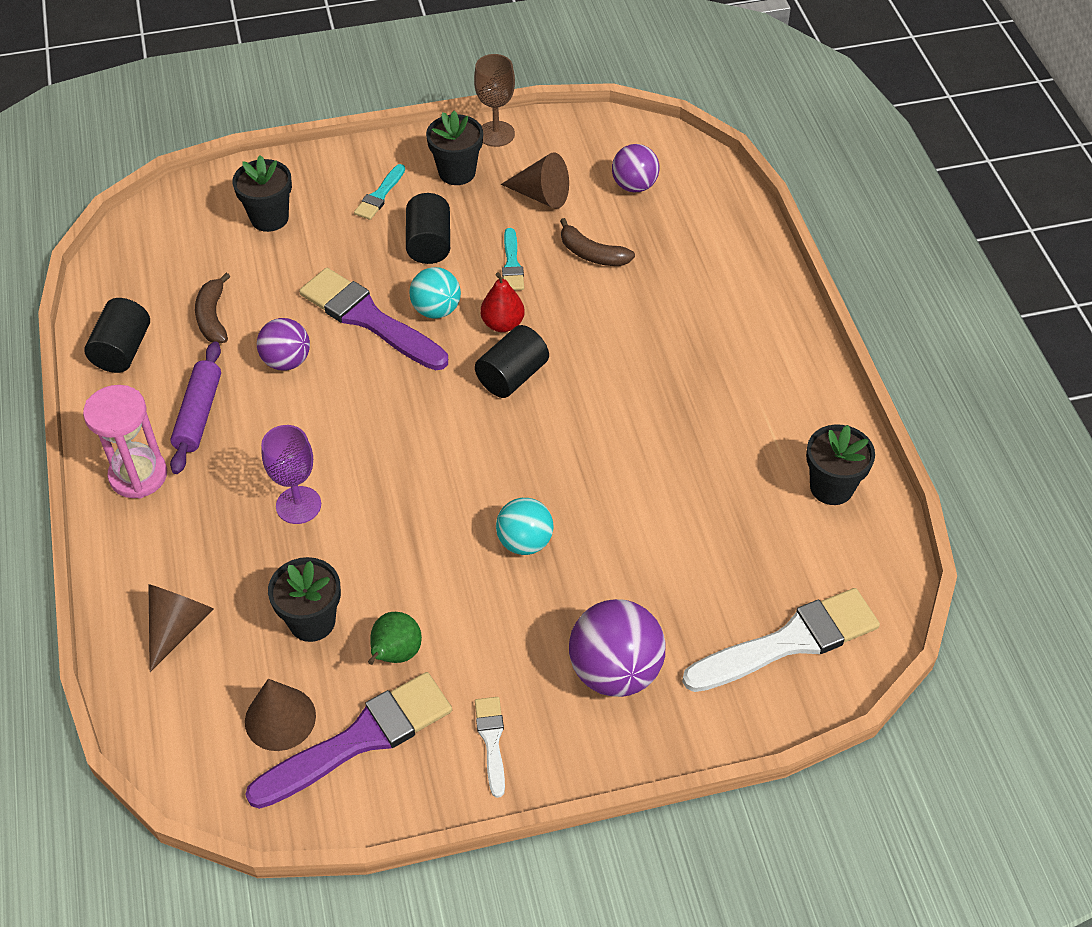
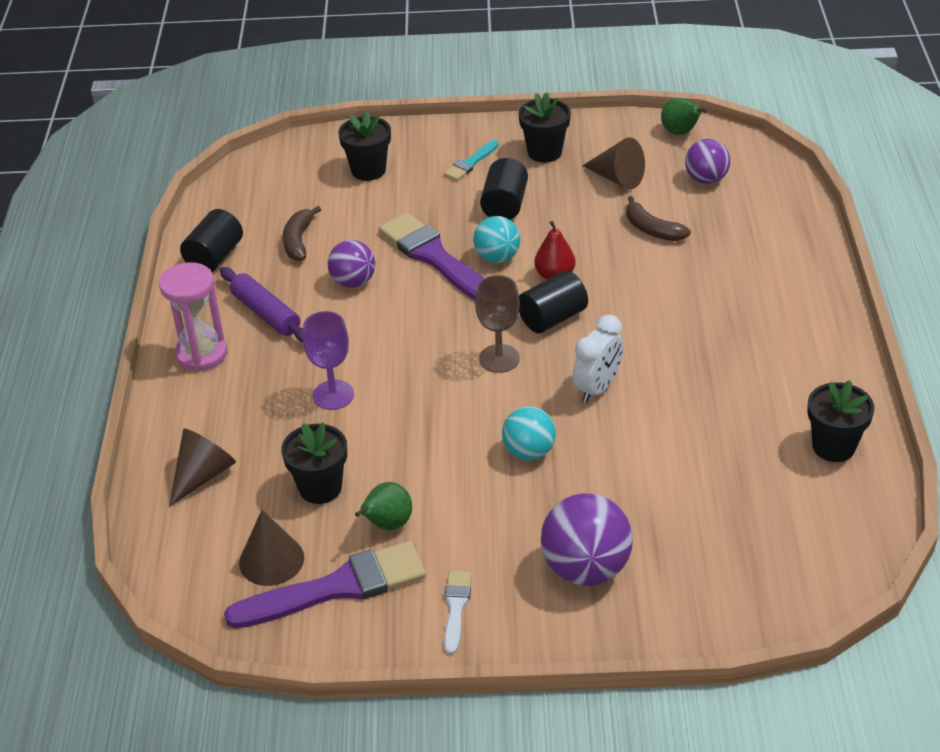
camera: 15 degrees right, 10 degrees down
purple rolling pin [170,341,221,474] -> purple rolling pin turned 60 degrees counterclockwise [220,267,303,343]
brown goblet [474,54,515,147] -> brown goblet moved to [475,275,520,373]
turquoise brush [502,228,524,290] -> none
white brush [682,588,880,692] -> none
none -> white clock [572,315,624,403]
none -> green pear [661,98,707,135]

